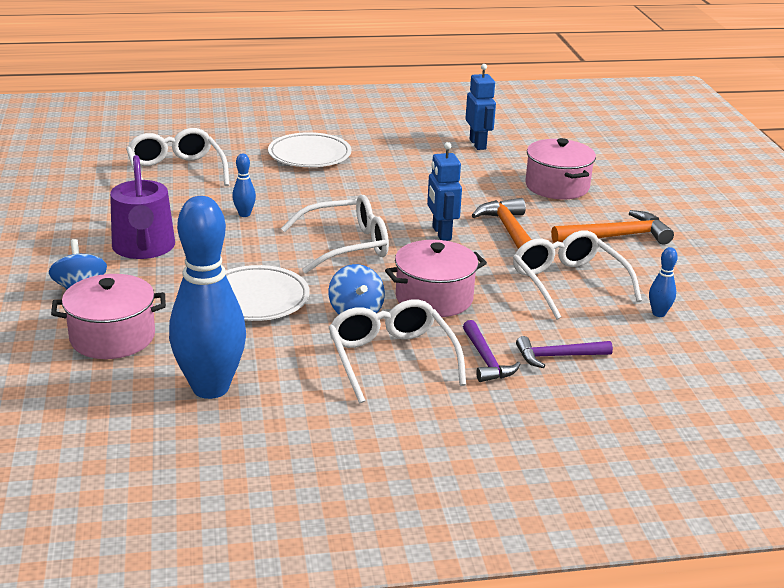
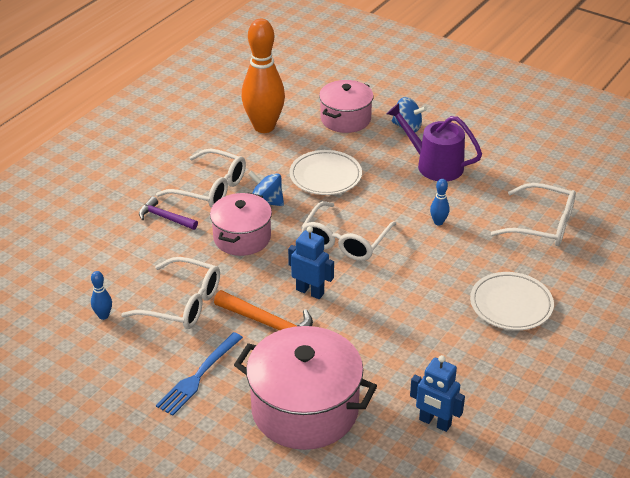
camera: 135 degrees right, 10 degrees up
blue bowling pin [169,196,246,399] -> orange bowling pin [242,19,285,133]
purple hammer [516,336,613,368] -> none
pink pot [525,138,596,199] -> pink pot [234,326,377,450], size x1.58
orange hammer [551,210,674,244] -> blue fork [156,332,243,416]

